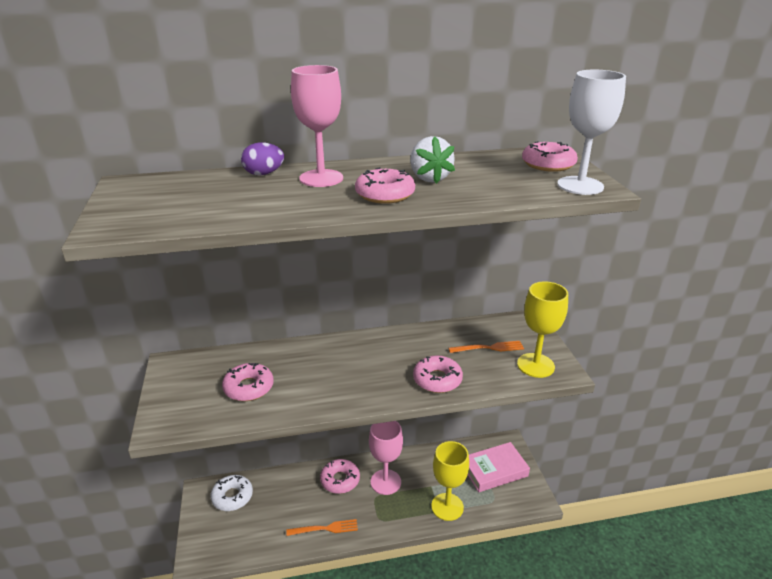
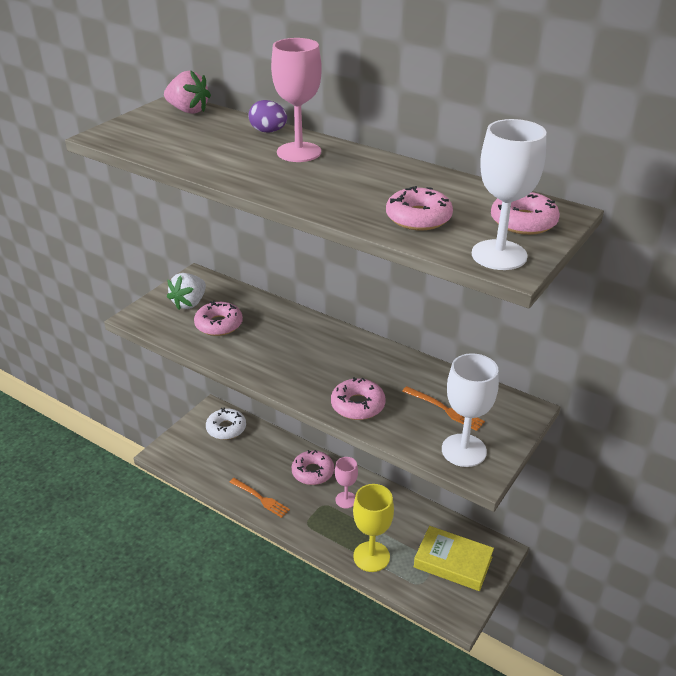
camera: 45 degrees right, 5 degrees up
pink donut [355,167,415,204] -> pink donut moved to [386,186,453,230]
pink goblet [369,421,403,495] -> pink goblet [335,457,358,508], size x0.63
white strawberry [410,136,455,184] -> white strawberry moved to [167,273,206,310]
pink book [468,442,530,492] -> yellow book [414,526,494,591]
yellow goblet [517,282,568,378] -> white goblet [442,353,499,467]
none -> pink strawberry [164,70,211,114]

